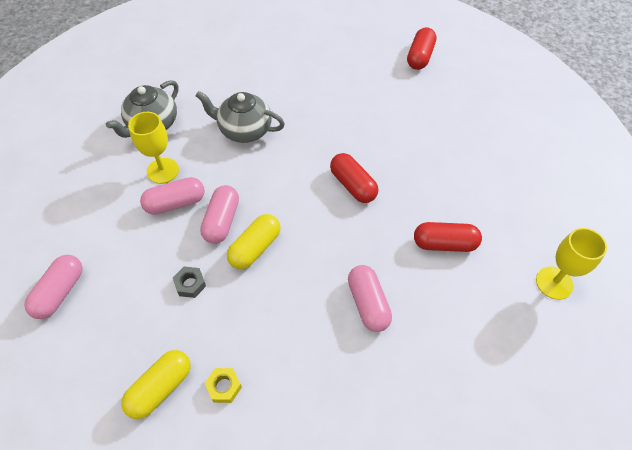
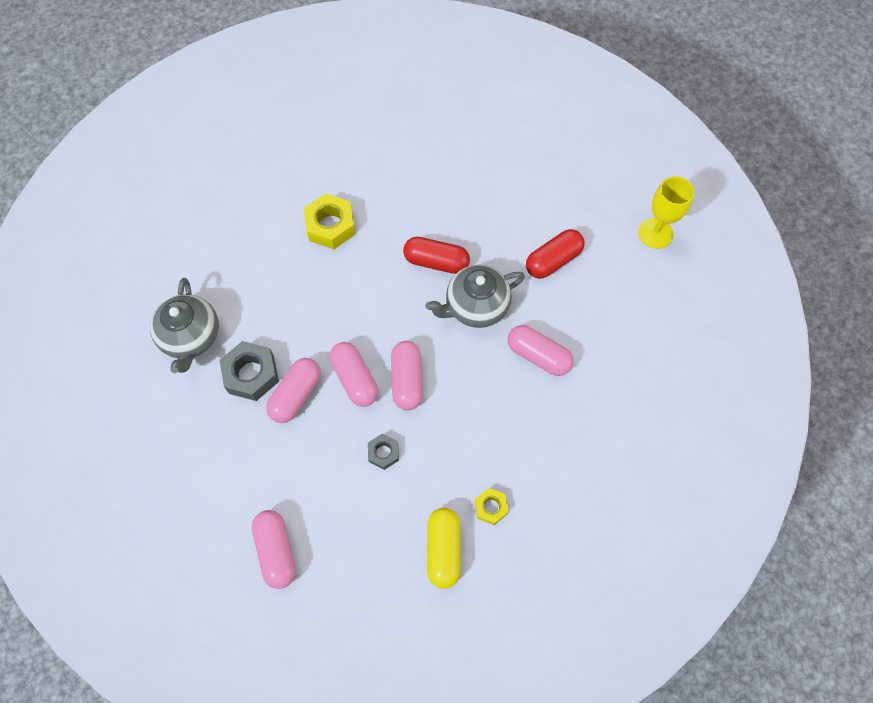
camera: 40 degrees left, 10 degrees up
yellow goblet [128,112,179,184] -> grey nut [219,341,279,401]
grey teapot [196,91,285,143] -> grey teapot moved to [425,265,525,328]
yellow capsule [227,214,281,269] -> pink capsule [391,341,423,411]
red capsule [407,27,436,70] -> none
none -> yellow nut [304,194,356,249]

